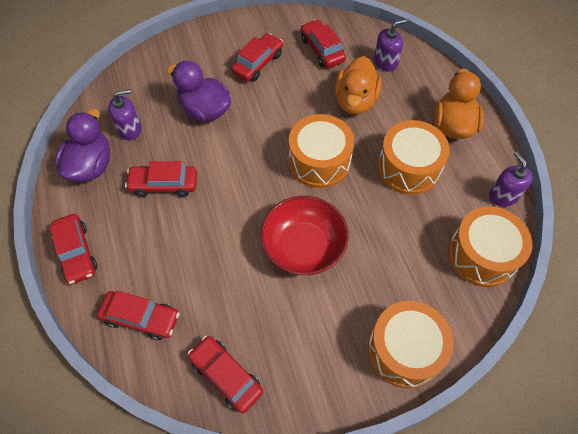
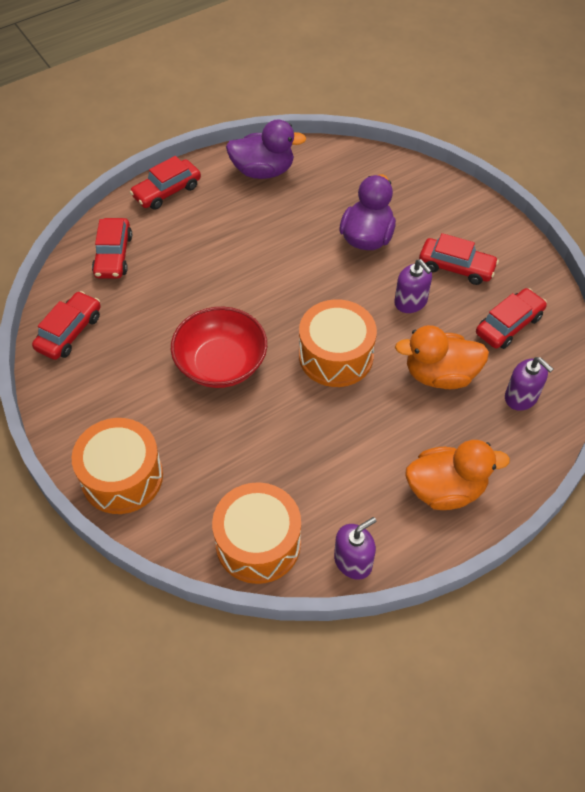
camera: 75 degrees right, 5 degrees down
purple soap dispenser [108,89,141,140] -> purple soap dispenser moved to [394,259,432,313]
red car [125,161,197,197] -> none
orange drum [378,120,450,195] -> none

